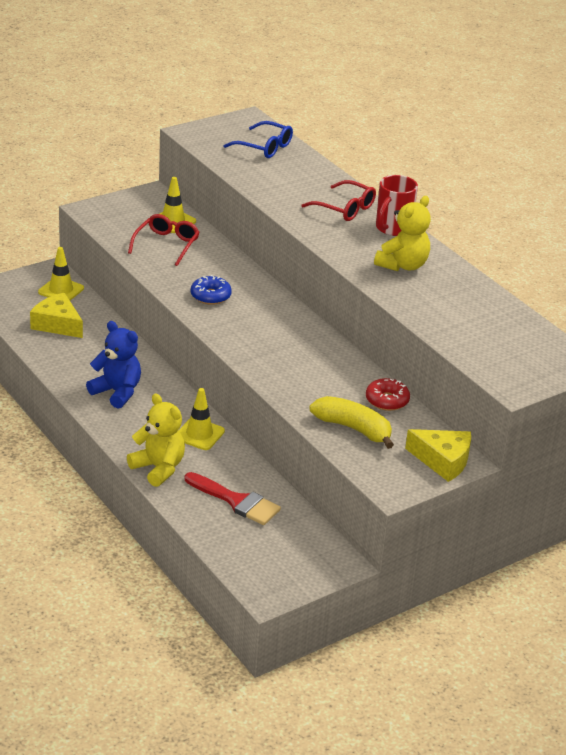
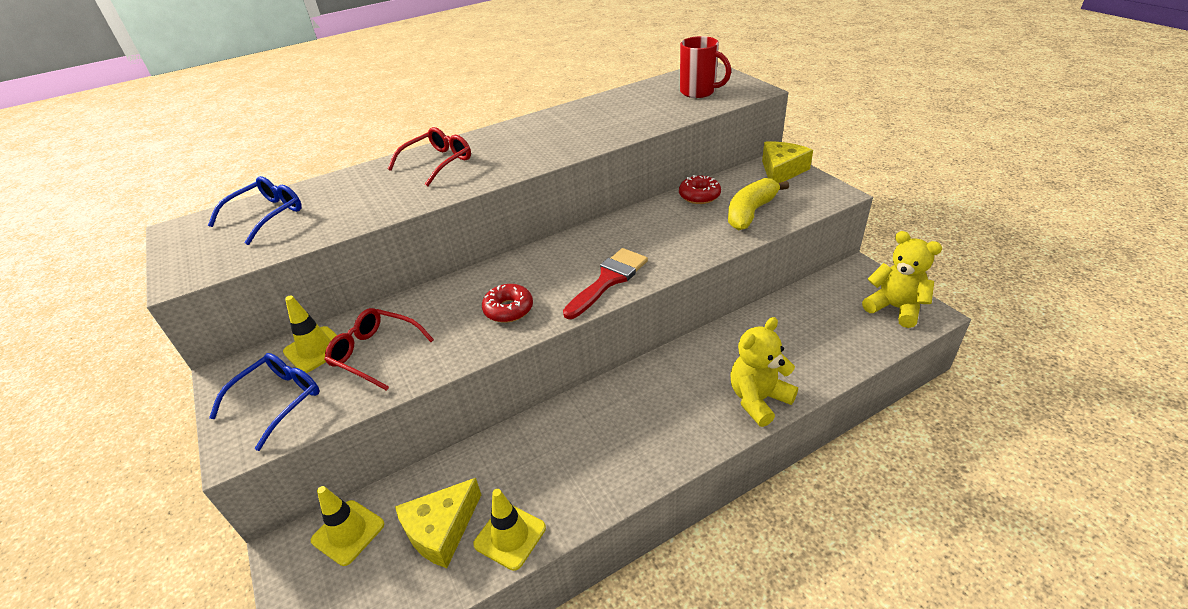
camera: 80 degrees left, 5 degrees up
blue teddy bear [86,321,141,409] -> none
yellow traffic cone [178,388,225,450] -> yellow traffic cone moved to [473,489,546,571]
red brush [185,472,281,525] -> red brush moved to [563,248,648,319]
blue donut [191,275,232,305] -> red donut [482,284,533,323]
yellow teddy bear [374,196,431,271] -> yellow teddy bear moved to [862,231,942,328]
red mug [376,175,418,236] -> red mug moved to [680,36,731,98]
none -> blue glasses [209,353,319,451]

